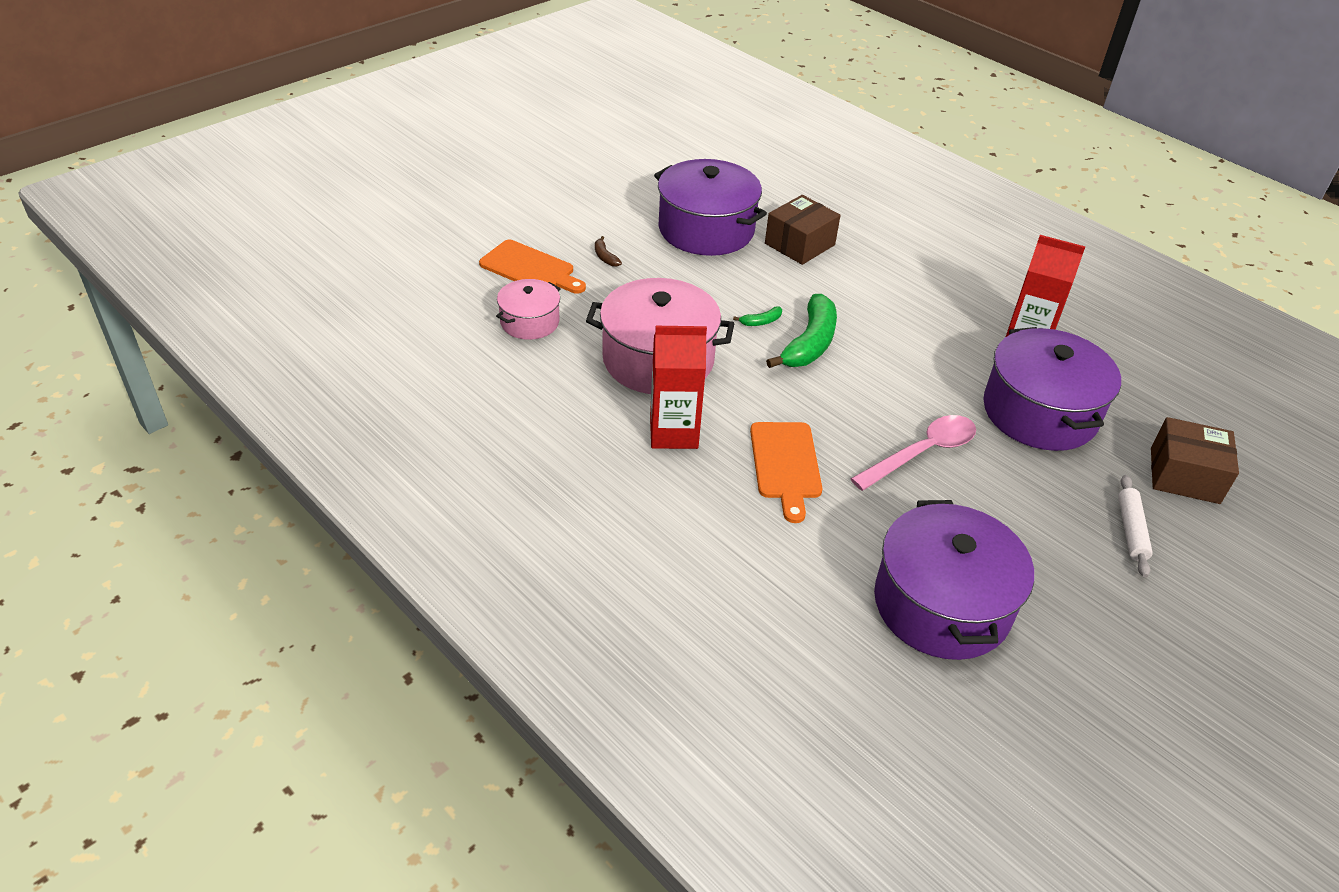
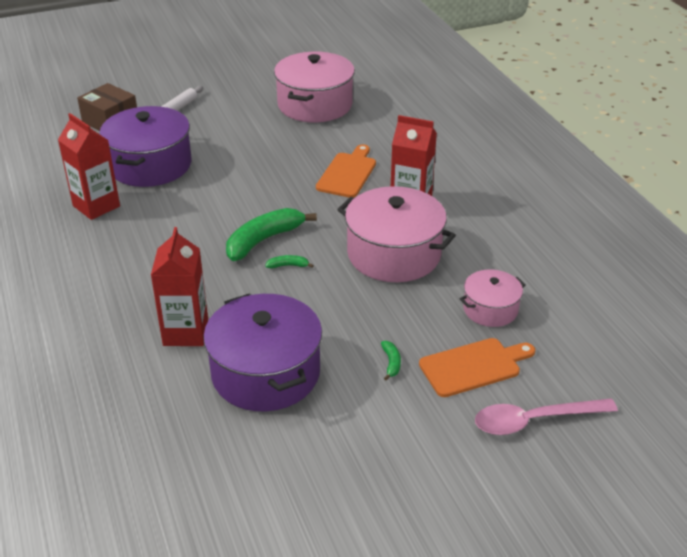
camera: 155 degrees left, 5 degrees down
orange cutting board [479,240,586,294] -> orange cutting board turned 105 degrees clockwise [419,338,535,397]
brown banana [595,236,622,267] -> green banana [381,341,401,381]
brown box [765,195,841,265] -> red carton [151,227,208,346]
pink spoon [851,415,976,491] -> pink spoon moved to [475,399,618,435]
purple pot [874,500,1034,660] -> pink pot [274,52,355,122]

